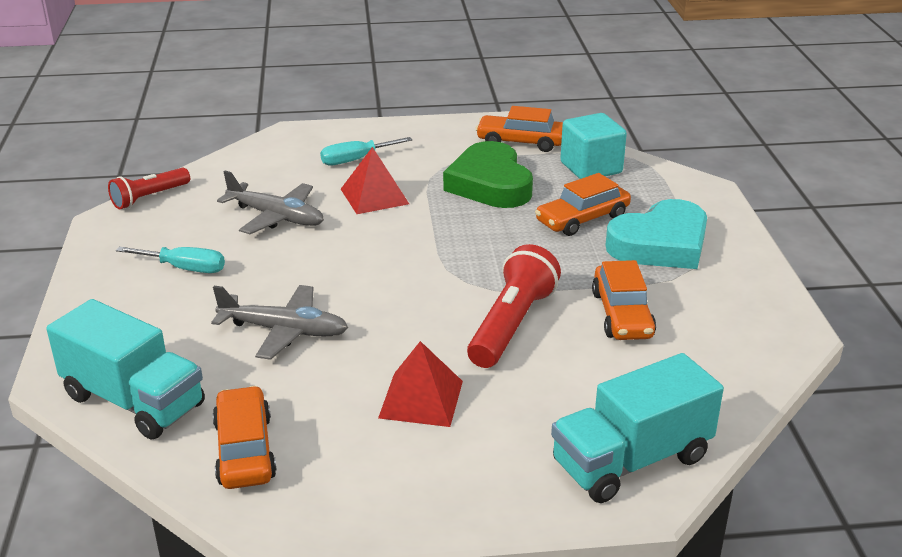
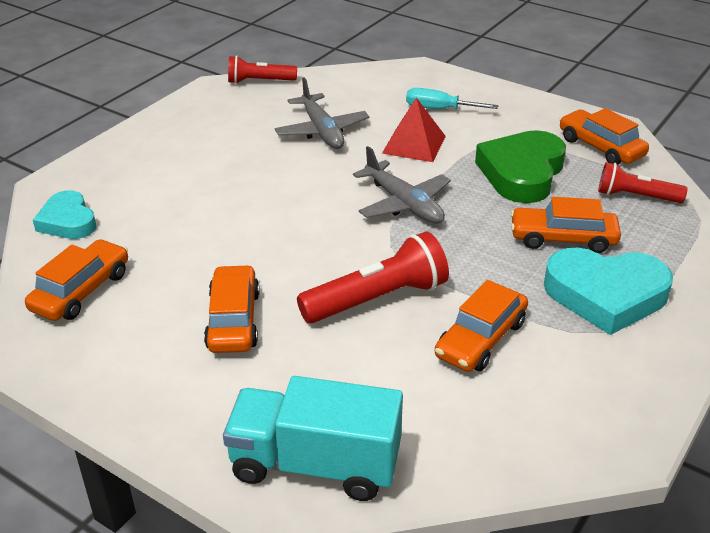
camera: 40 degrees right, 5 degrees up
turquoise truck [46,299,205,440] -> turquoise heart [33,190,96,239]
turquoise screwdriver [116,246,225,273] -> none
grey plane [211,285,348,360] -> grey plane moved to [353,146,451,224]
red pyramid [378,341,463,427] -> orange car [204,265,260,353]
turquoise cube [560,113,627,179] -> red flashlight [598,162,687,203]

